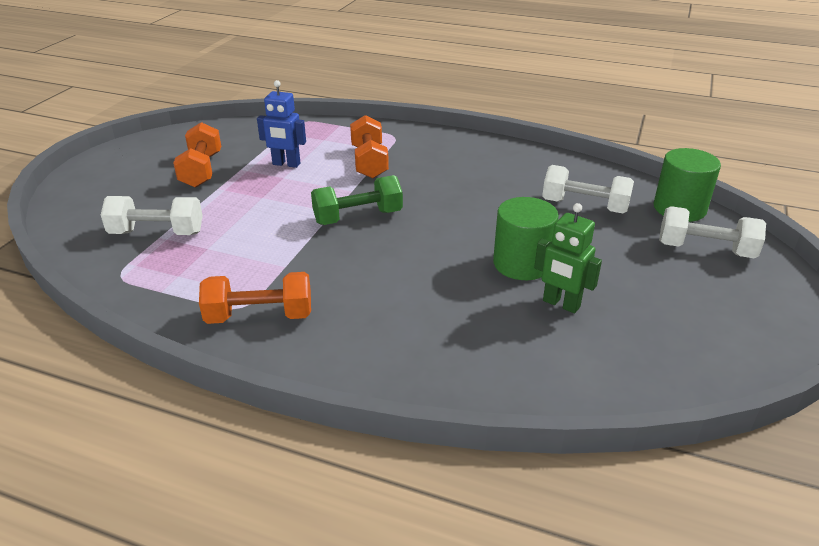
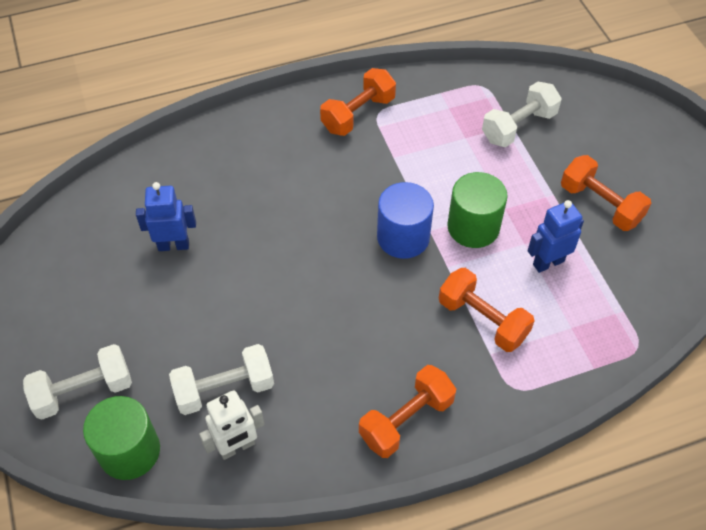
camera: 140 degrees right, 20 degrees up
green dumbbell [311,175,403,225] -> blue cylinder [377,182,434,259]
green cylinder [493,197,559,280] -> green cylinder moved to [447,172,508,248]
green robot [534,203,602,313] -> blue robot [136,182,196,251]
none -> white robot [199,390,265,460]
none -> orange dumbbell [359,365,456,458]

